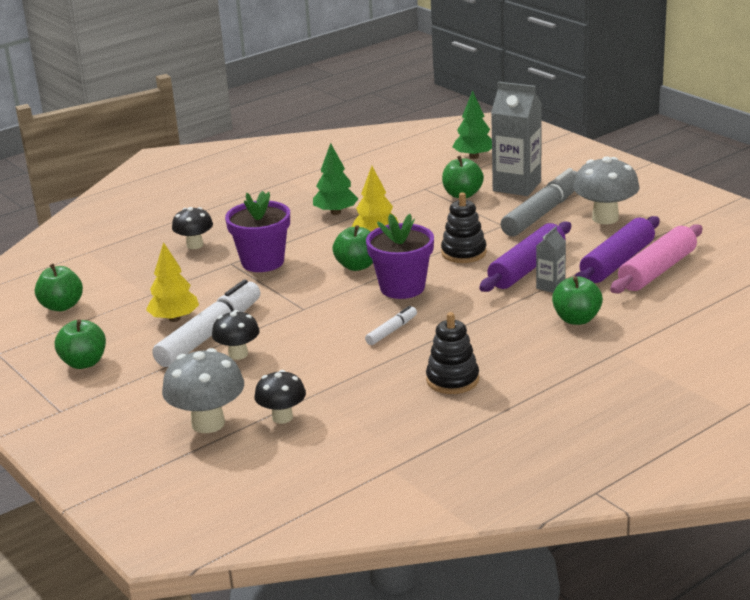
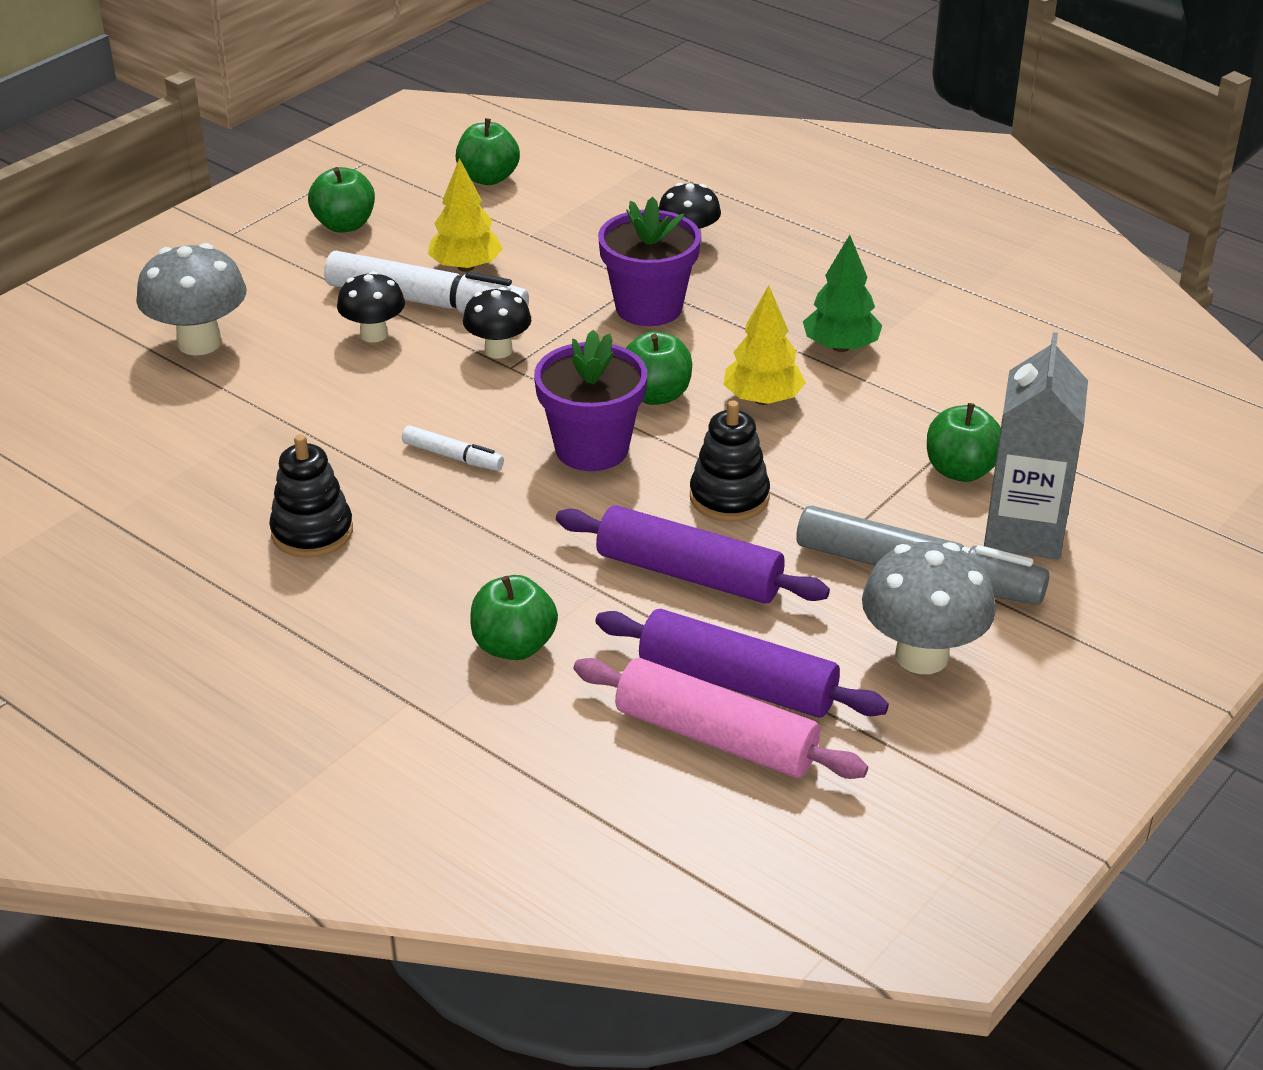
camera: 75 degrees right, 10 degrees up
black mushroom [255,370,306,424] -> black mushroom moved to [463,287,531,358]
green tree [452,91,492,159] -> none
grey carton [536,226,566,293] -> none

